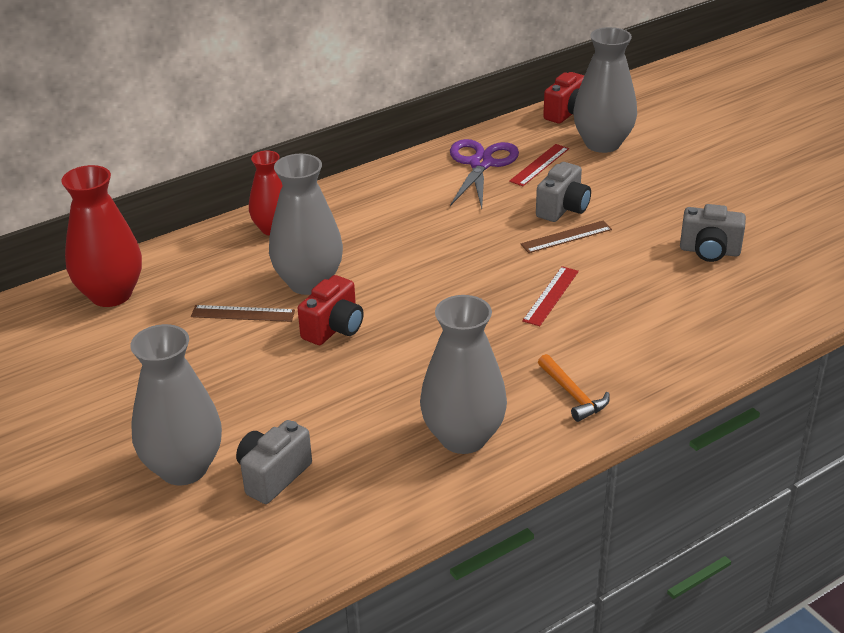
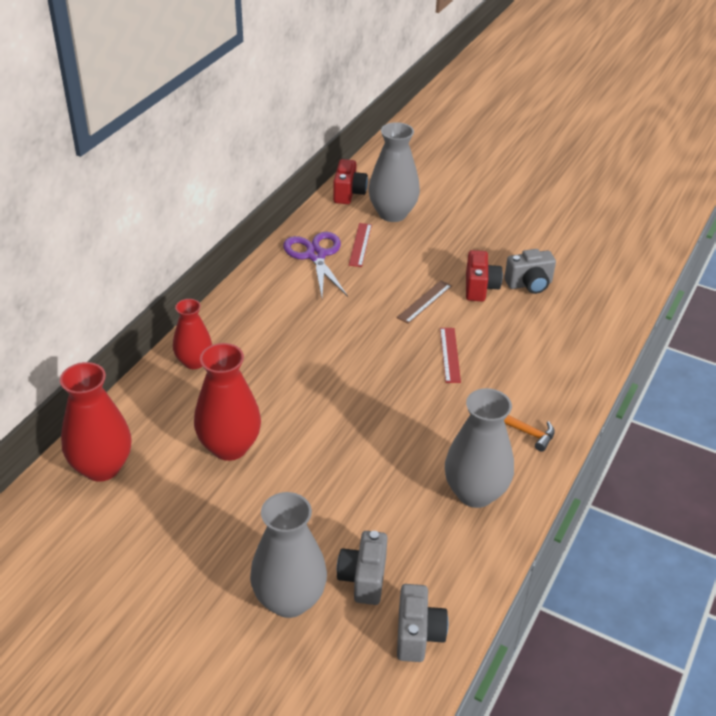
camera: 30 degrees left, 5 degrees up
brown ruler [191,305,295,322] -> red vase [194,343,261,461]
grey vase [269,154,343,295] -> none
red camera [298,275,364,345] -> red camera moved to [466,250,503,301]
grey camera [536,162,591,222] -> grey camera moved to [397,584,448,662]

